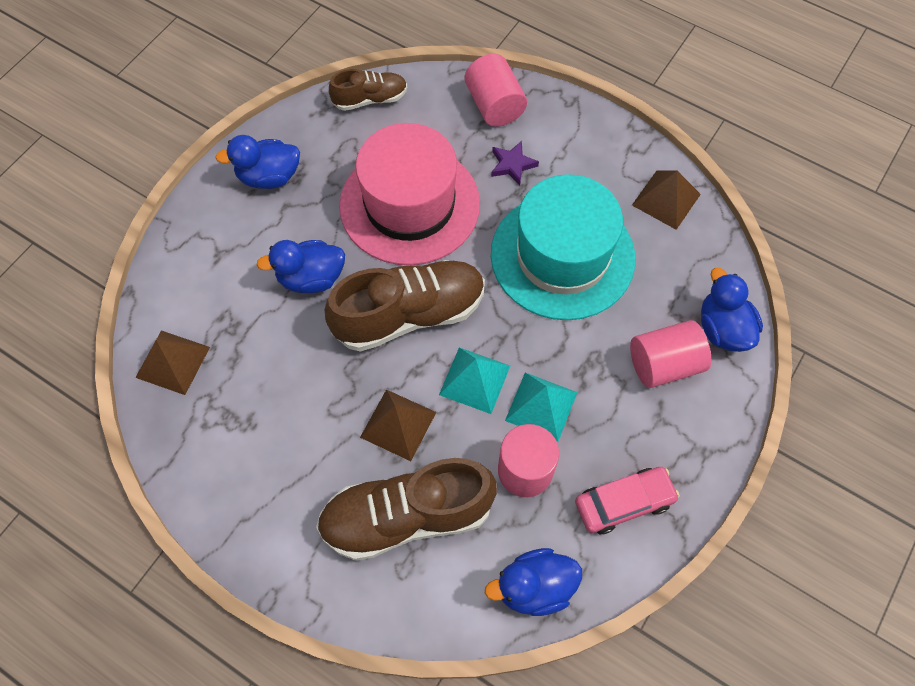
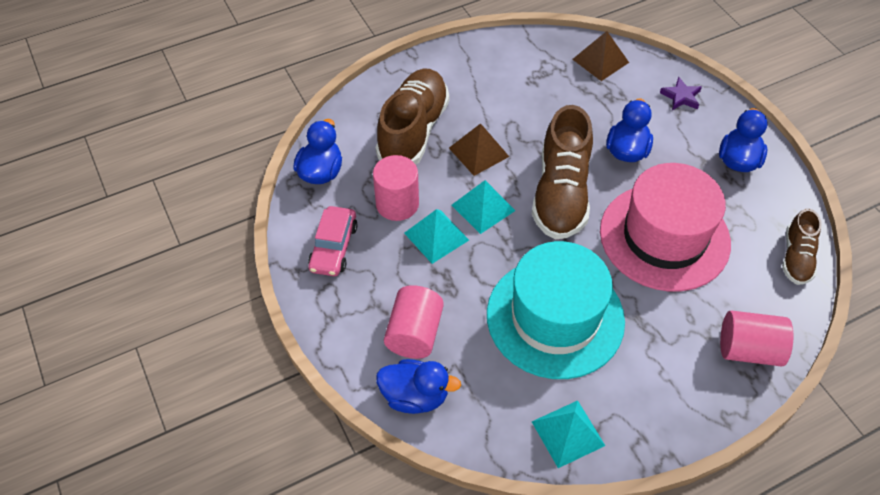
camera: 120 degrees right, 10 degrees down
purple star [491,141,539,186] -> purple star moved to [660,77,702,110]
brown pyramid [632,171,701,230] -> turquoise pyramid [532,400,605,468]

